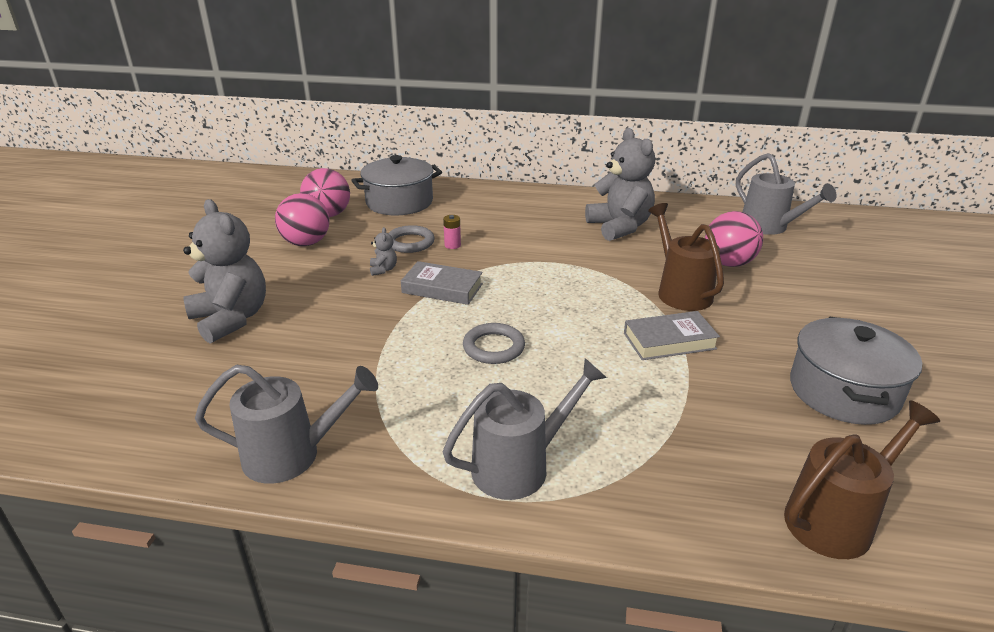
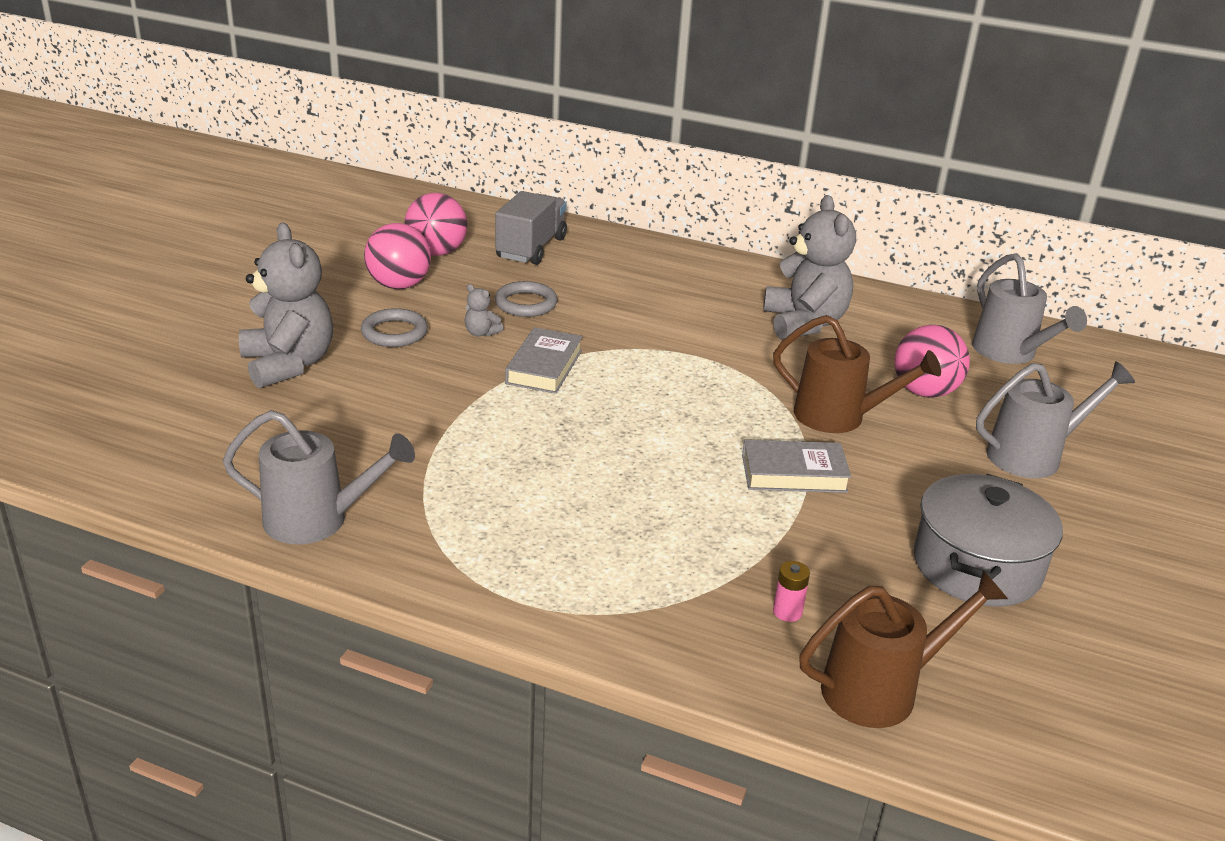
camera: 10 degrees right, 0 degrees up
grey pot [351,155,442,215] -> grey truck [495,191,567,265]
grey teddy bear [370,227,397,276] -> grey teddy bear turned 120 degrees clockwise [464,284,504,337]
grey book [401,261,483,305] -> grey book turned 75 degrees clockwise [505,327,583,394]
pink battery [443,215,461,249] -> pink battery moved to [773,561,810,622]
grey watering can [443,358,607,500] -> grey watering can moved to [976,361,1135,478]
grey ring [463,323,525,364] -> grey ring moved to [361,308,428,347]
brown watering can [648,203,724,311] -> brown watering can turned 120 degrees clockwise [773,315,941,433]

